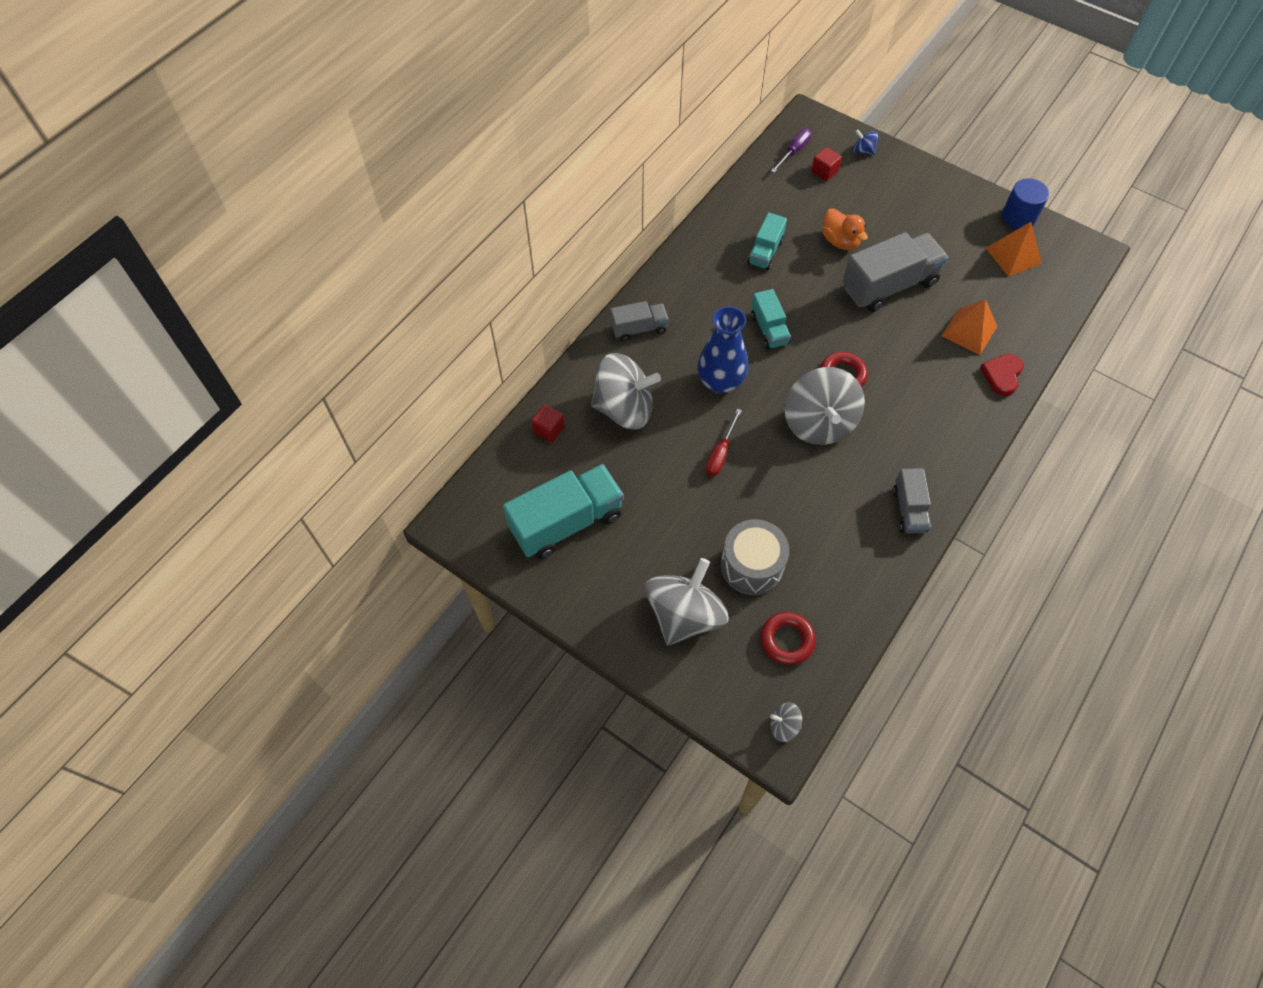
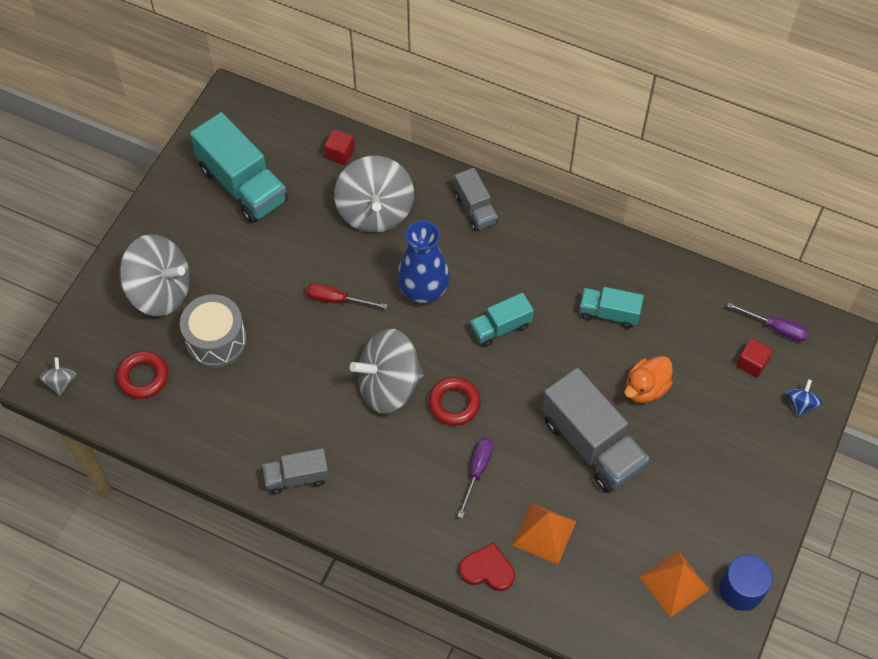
camera: 80 degrees right, 0 degrees up
none -> purple screwdriver [458,438,494,518]

